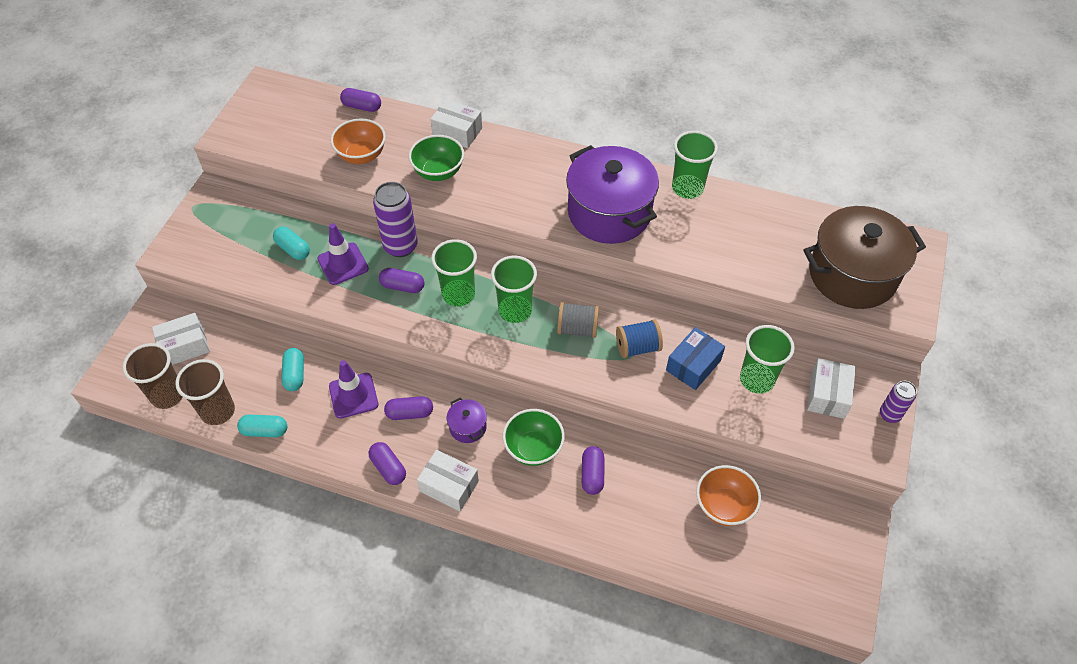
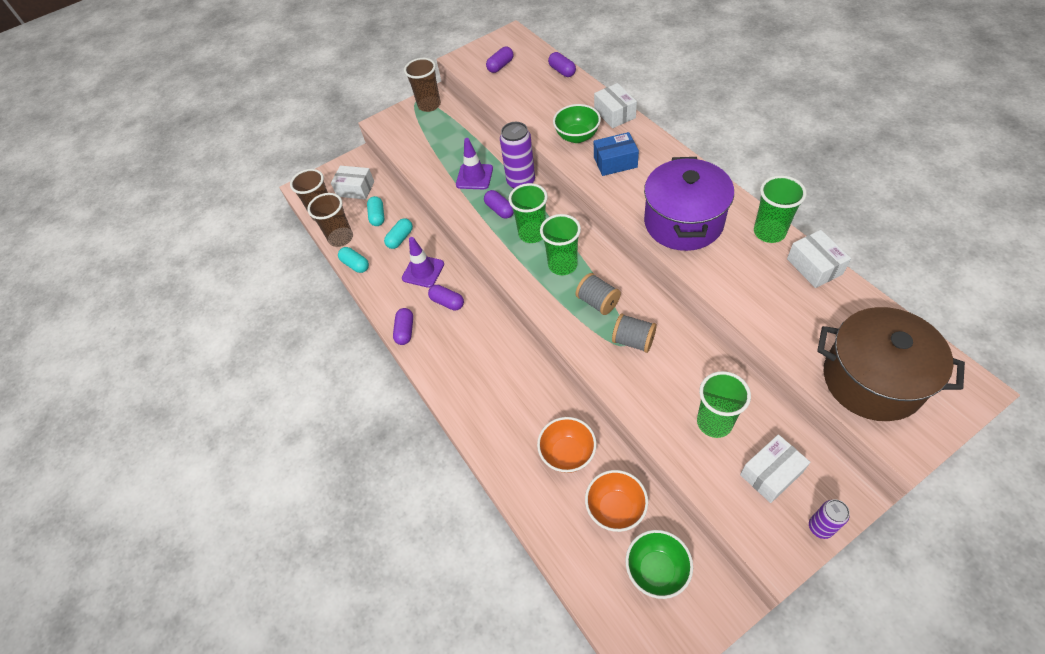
camera: 45 degrees right, 0 degrees up
turquoise capsule [273,227,310,260] -> turquoise capsule moved to [367,196,384,226]
orange bowl [331,119,386,164] -> orange bowl moved to [537,417,597,473]
white box [417,450,479,511] -> white box moved to [787,230,851,288]
purple pot [447,397,487,443] -> none
green bowl [503,409,565,466] -> green bowl moved to [626,530,693,599]
purple capsule [582,446,604,495] -> purple capsule moved to [486,47,513,73]
blue spool [616,319,663,358] -> grey spool [612,314,657,353]
blue box [666,327,725,390] -> blue box moved to [594,132,639,176]
none -> brown cup [404,58,441,112]

